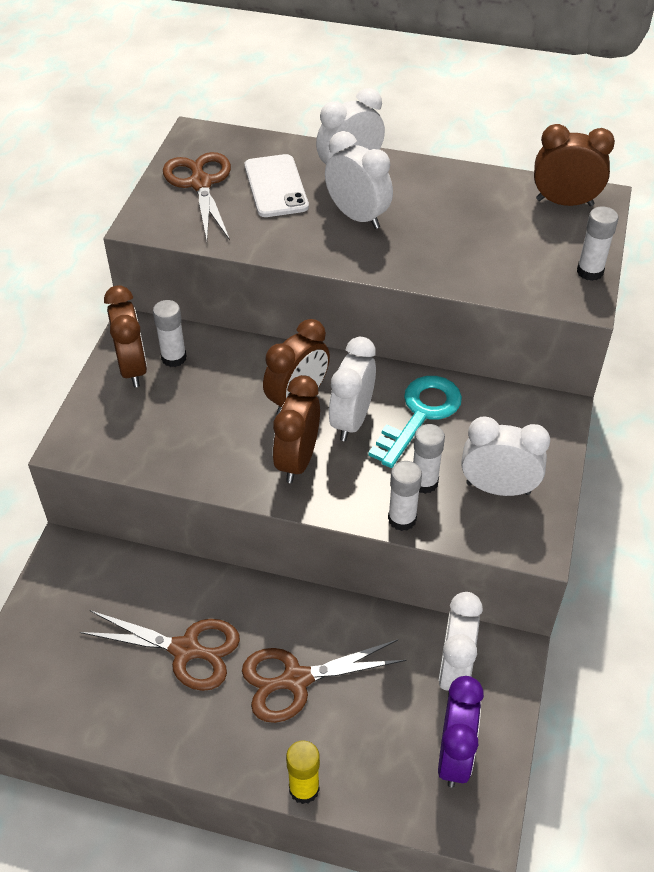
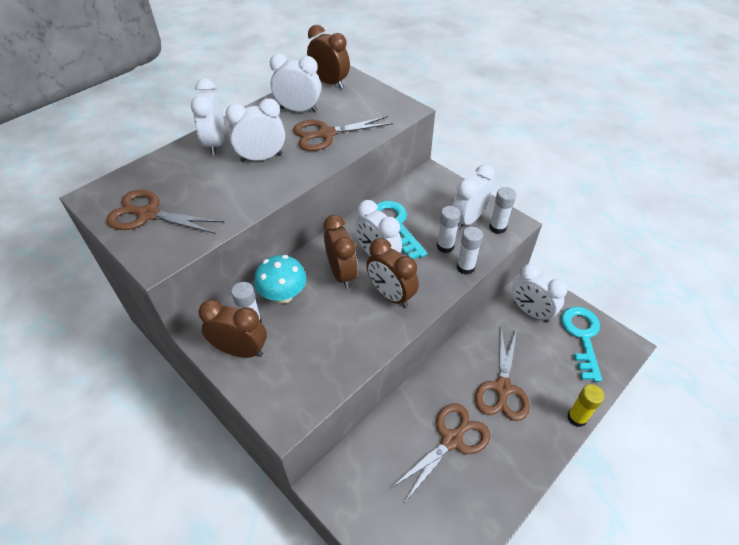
camera: 60 degrees left, 0 degrees up
white phone [245,154,309,217] -> none
purple clock [438,676,484,788] -> turquoise key [561,307,602,382]
brown clock [534,124,615,206] -> brown clock turned 90 degrees clockwise [307,25,350,88]
white glue stick [577,206,618,281] -> white glue stick moved to [489,187,516,234]
none -> turquoise mushroom [254,255,306,304]
none -> white clock [270,53,321,112]
none -> brown scissors [293,116,393,151]

